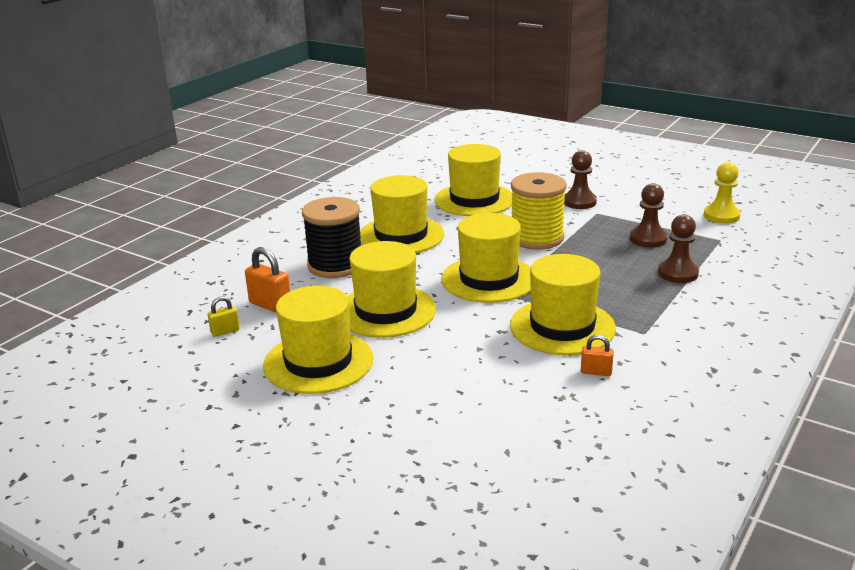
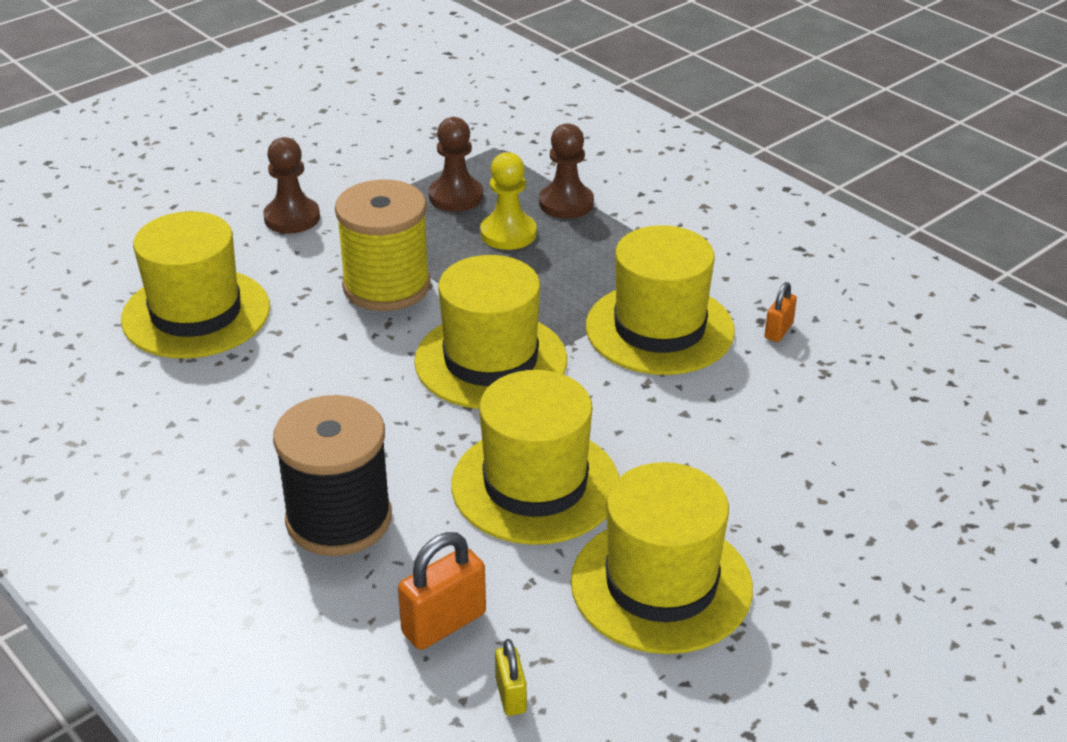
camera: 75 degrees left, 10 degrees up
yellow hat [360,175,444,253] -> none
yellow pawn [704,162,741,224] -> yellow pawn moved to [480,152,537,250]

